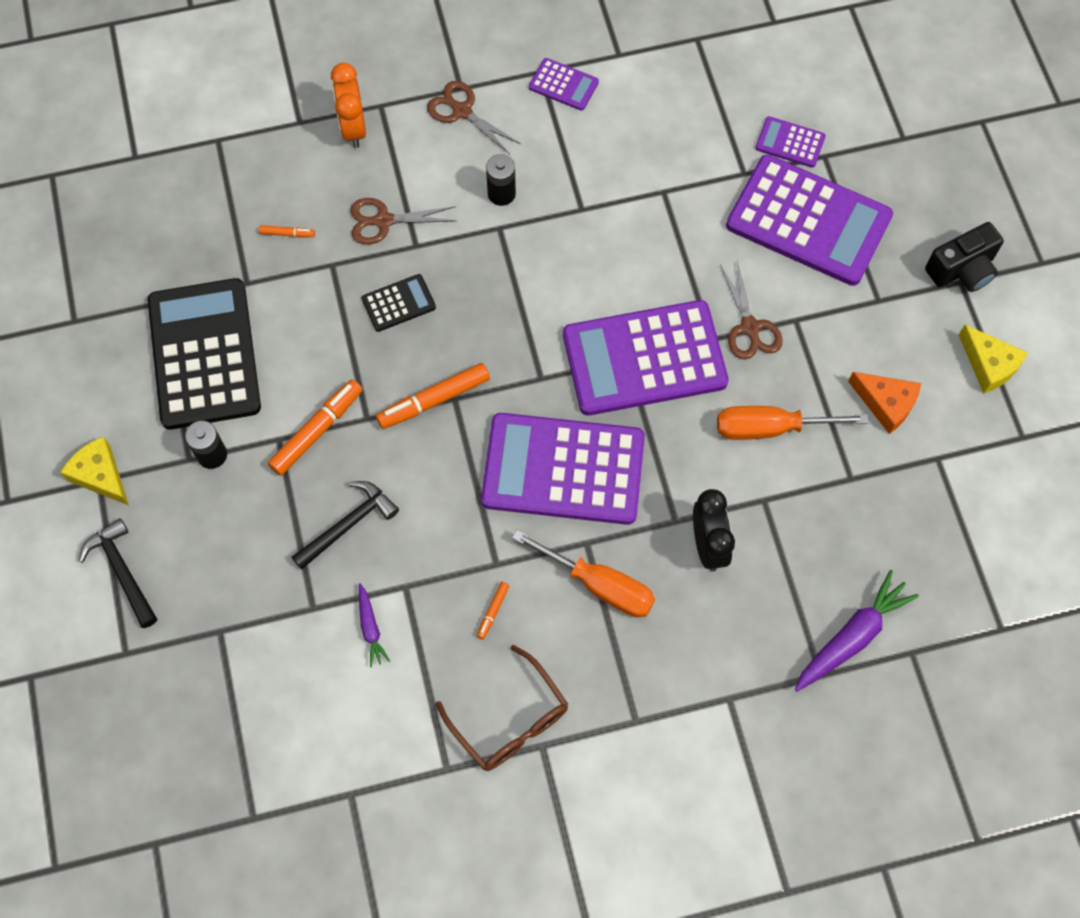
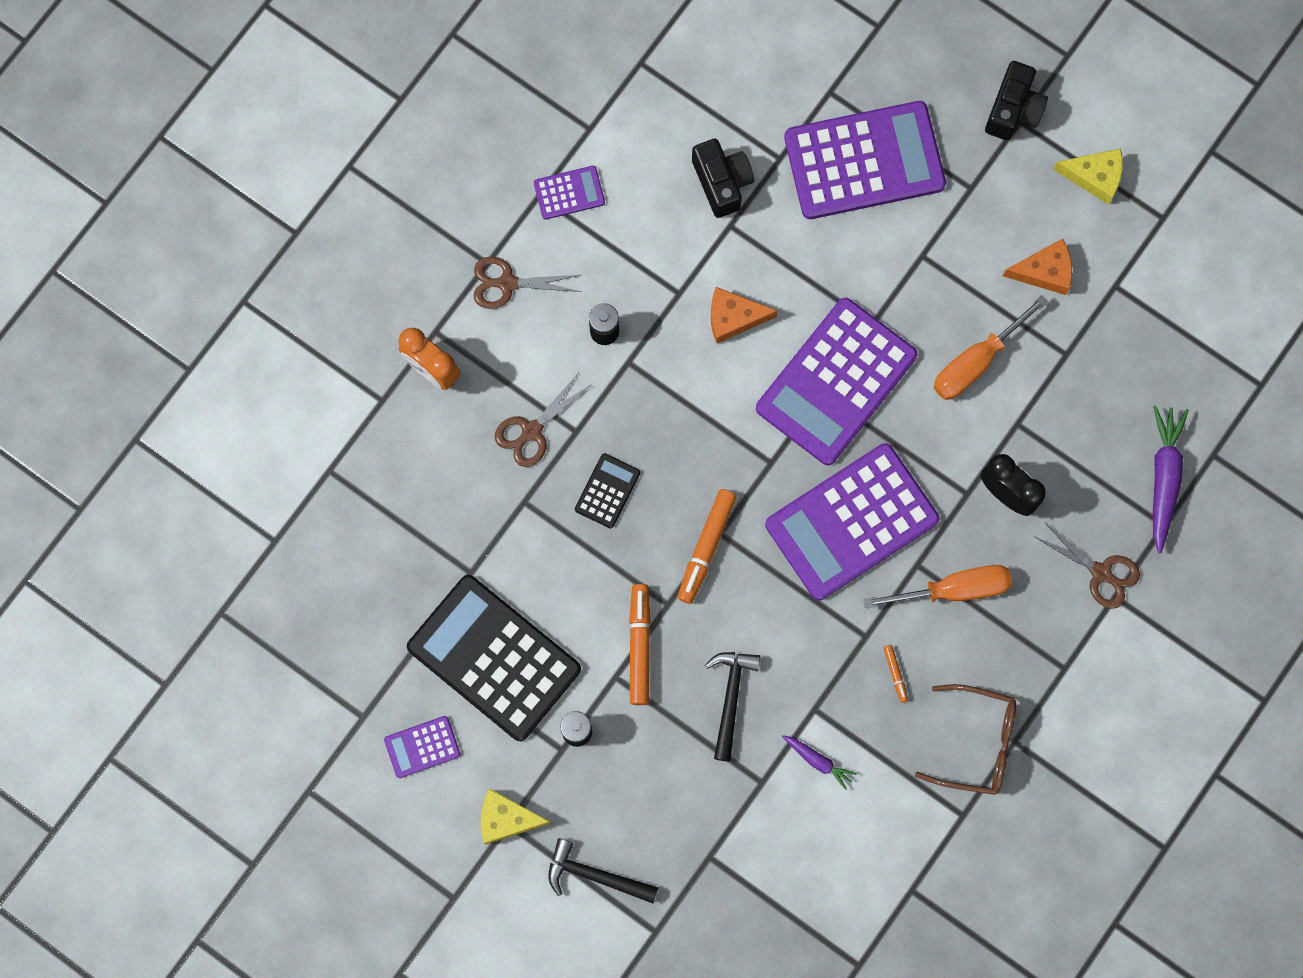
camera: 40 degrees left, 10 degrees up
orange marker [259,225,315,237] -> none
brown scissors [720,261,783,360] -> brown scissors moved to [1033,522,1140,609]
purple calculator [756,116,826,168] -> purple calculator moved to [384,716,461,778]
none -> black camera [692,139,754,218]
none -> orange cheese [711,287,778,343]

